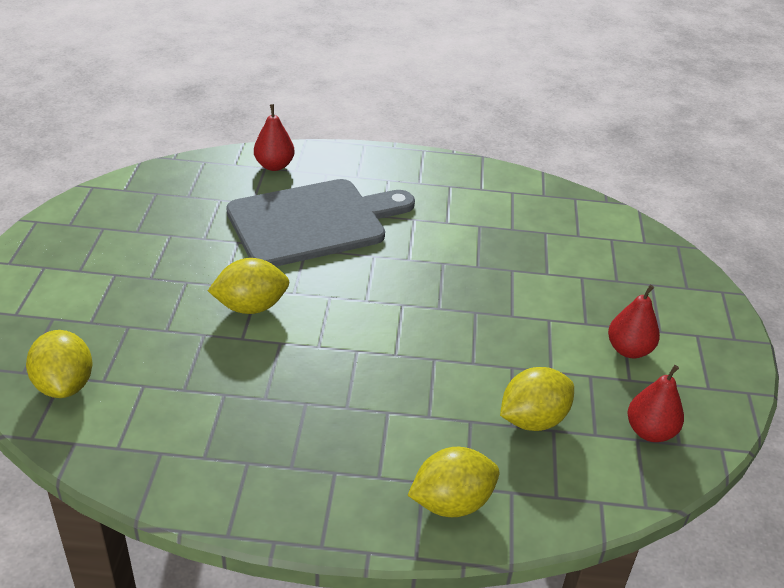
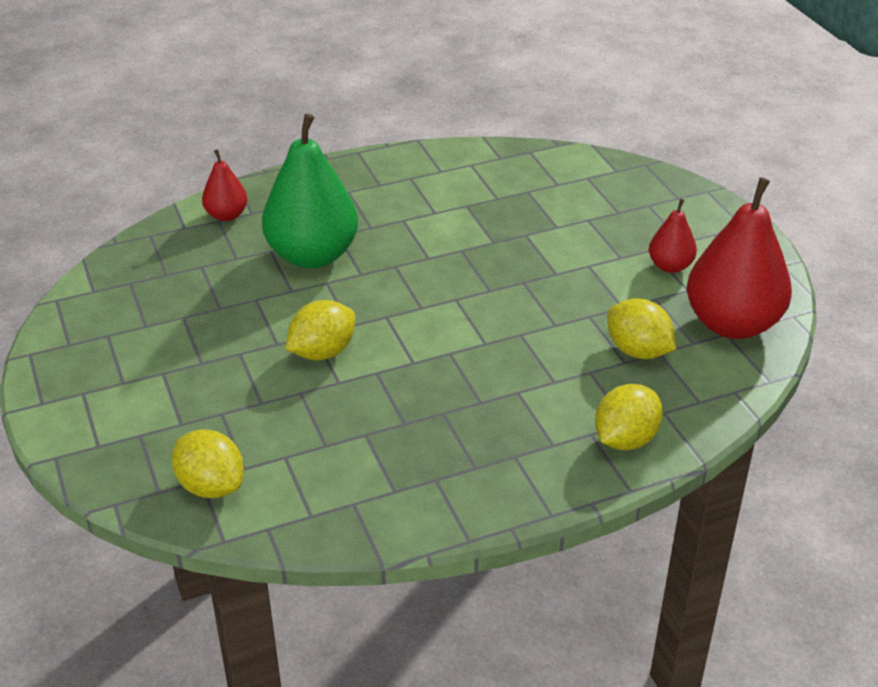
camera: 25 degrees left, 0 degrees up
grey cutting board [226,179,415,267] -> green pear [262,113,358,268]
yellow lemon [500,367,574,431] -> yellow lemon turned 75 degrees counterclockwise [607,298,676,359]
red pear [627,365,684,442] -> red pear [687,177,792,339], size x2.02

